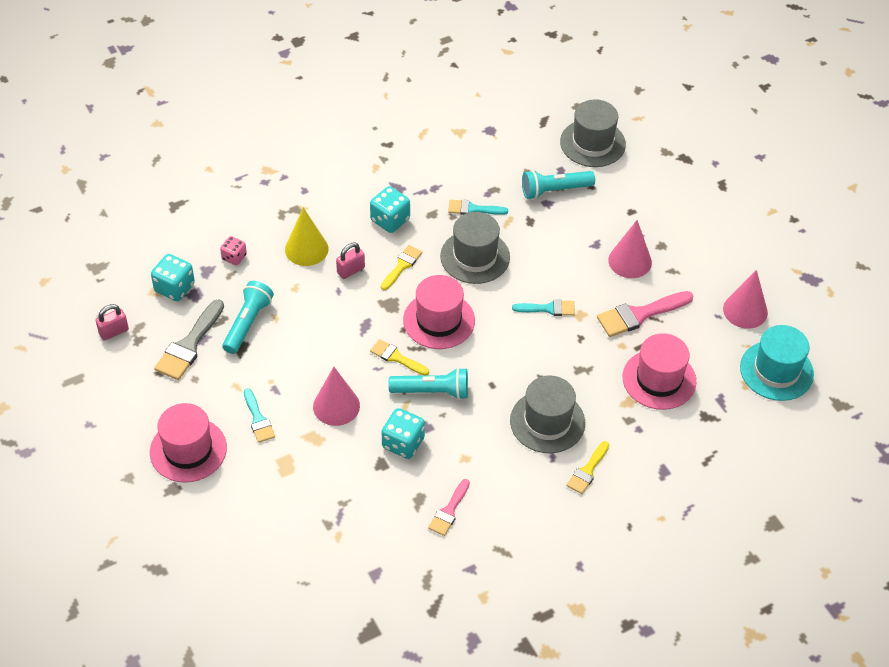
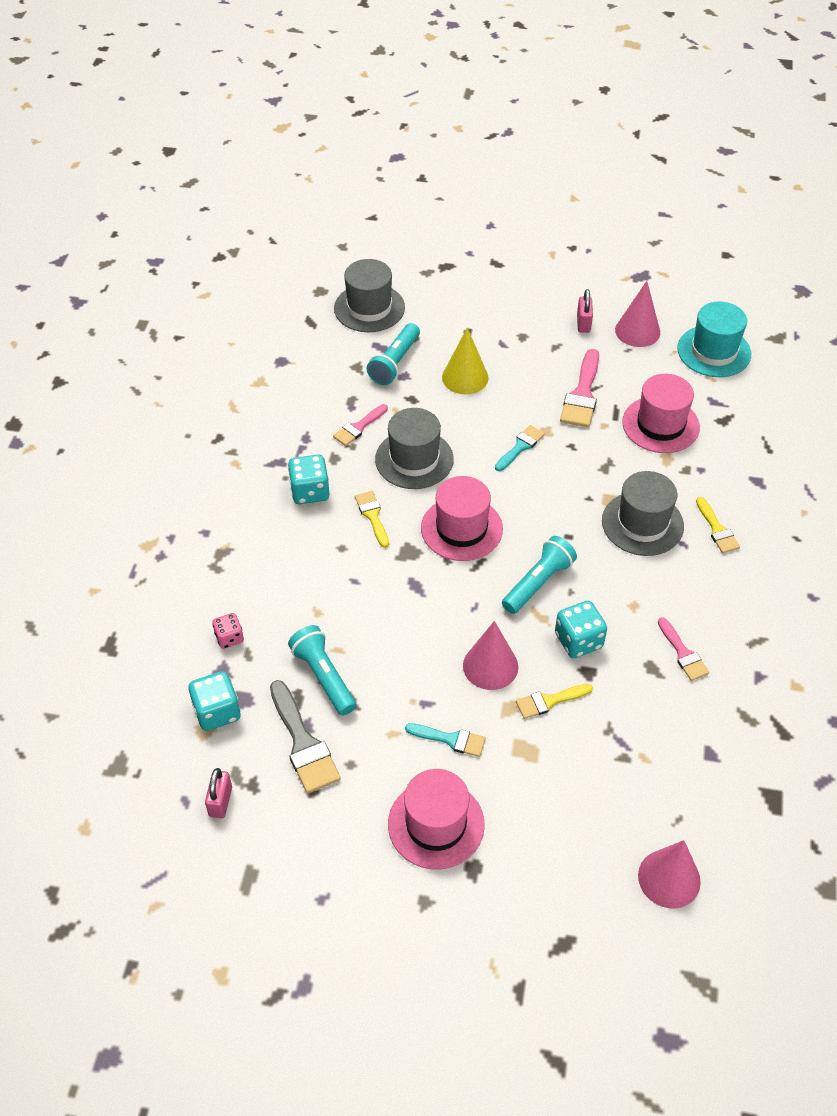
camera: 50 degrees left, 0 degrees up
yellow cone [285,207,328,266] -> yellow cone moved to [442,327,489,394]
pink padlock [336,243,365,279] -> pink padlock moved to [577,289,593,333]
yellow brush [370,339,429,376] -> yellow brush moved to [516,684,593,719]
turquoise brush [448,200,508,215] -> pink brush [333,404,388,446]
pink cone [608,220,652,278] -> pink cone moved to [638,840,701,909]

